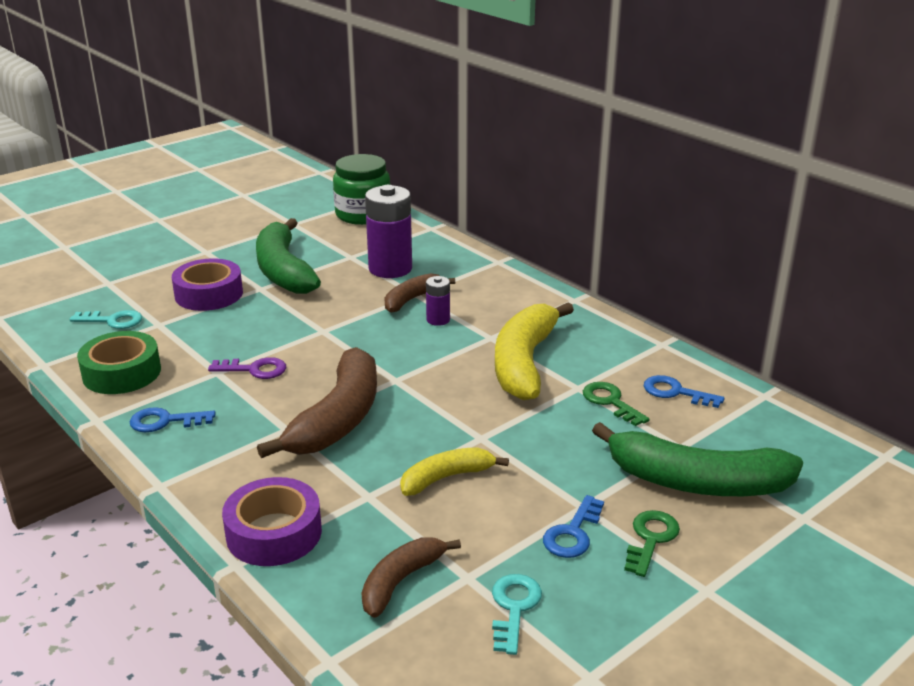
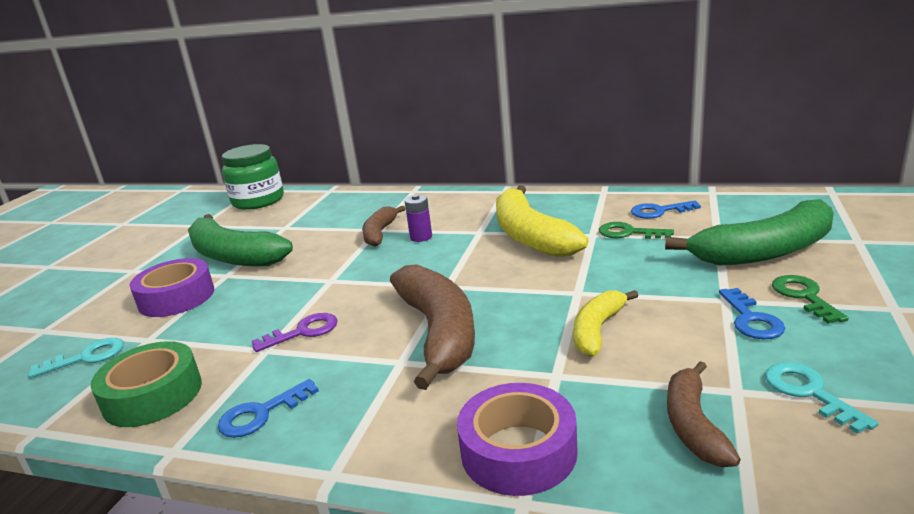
camera: 30 degrees left, 5 degrees down
purple battery [365,185,412,278] -> none

